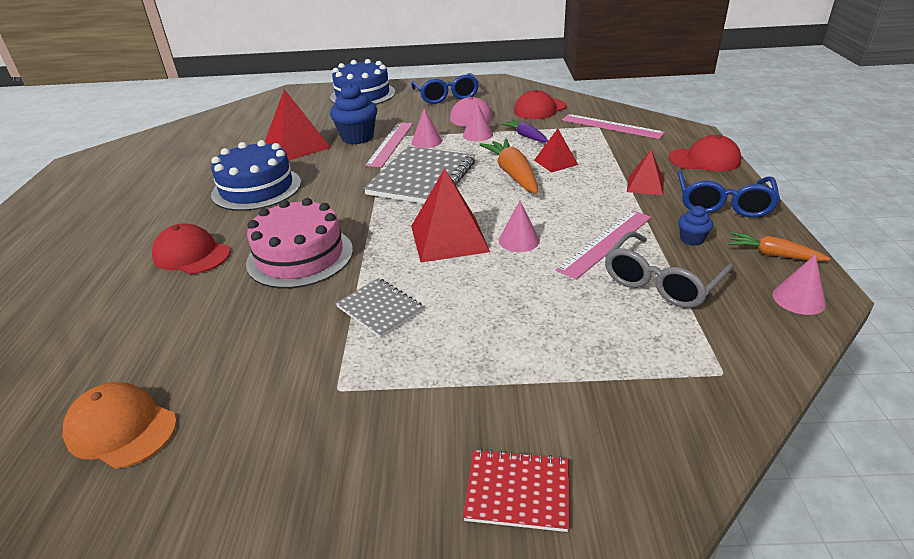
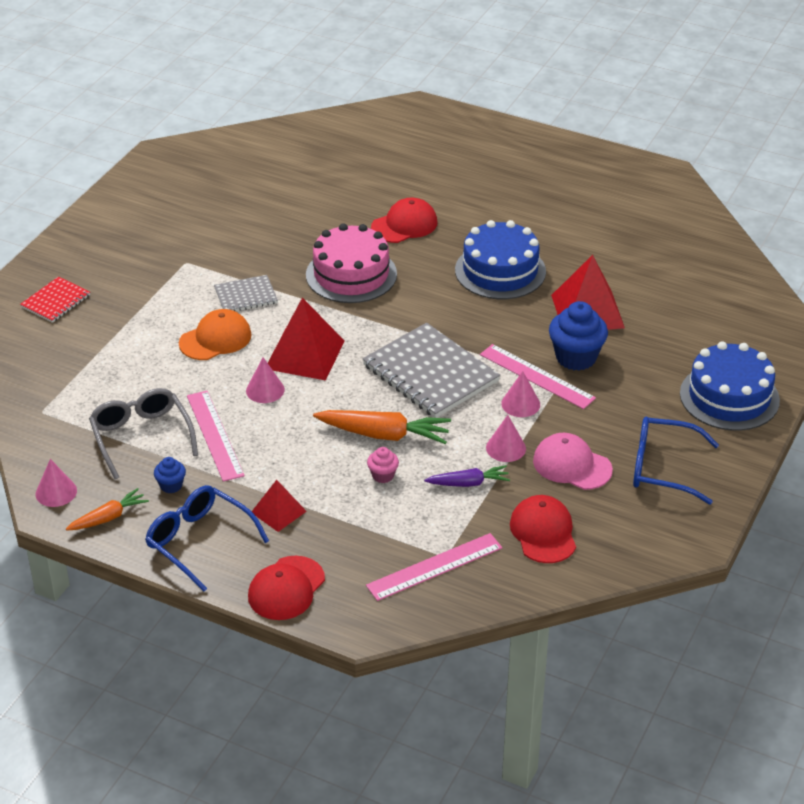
camera: 115 degrees right, 5 degrees up
orange cap [62,382,177,469] -> orange cap moved to [179,309,252,360]
red pyramid [534,128,578,173] -> pink cupcake [367,447,399,483]

